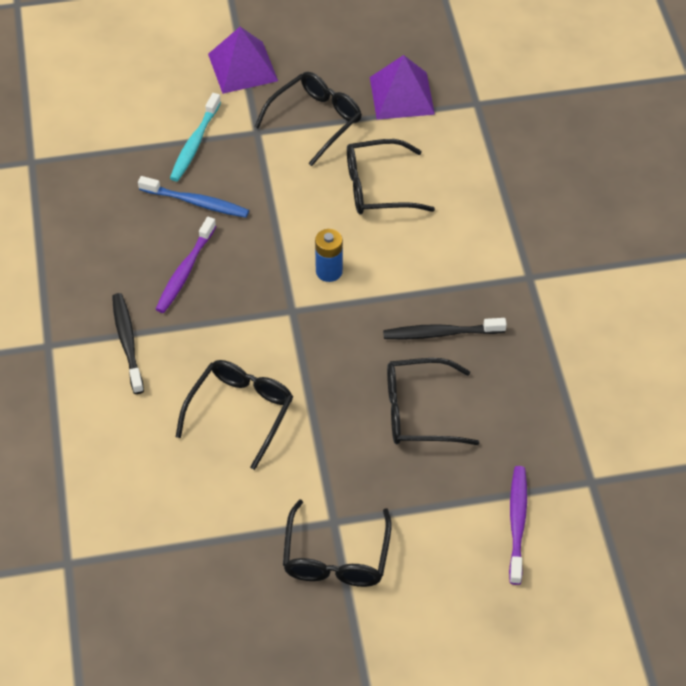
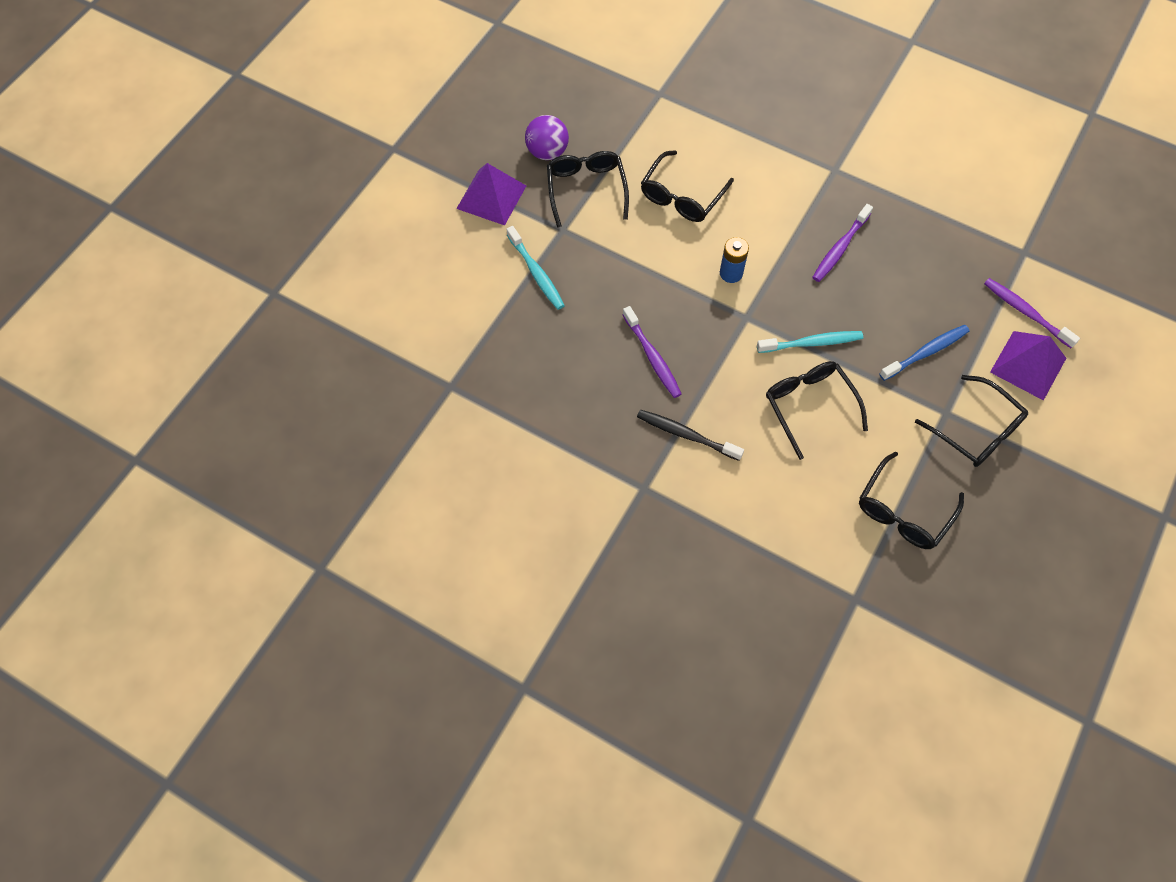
camera: 50 degrees left, 10 degrees up
blue toothbrush [138,176,249,218] -> blue toothbrush moved to [879,325,969,381]
purple pyramid [370,55,435,119] -> purple pyramid moved to [990,331,1066,401]
black toothbrush [383,318,507,340] -> purple toothbrush [812,204,873,282]
black glasses [387,358,479,445] -> black glasses moved to [859,452,964,549]
none -> purple ball [525,115,569,160]
none -> turquoise toothbrush [757,331,863,353]

